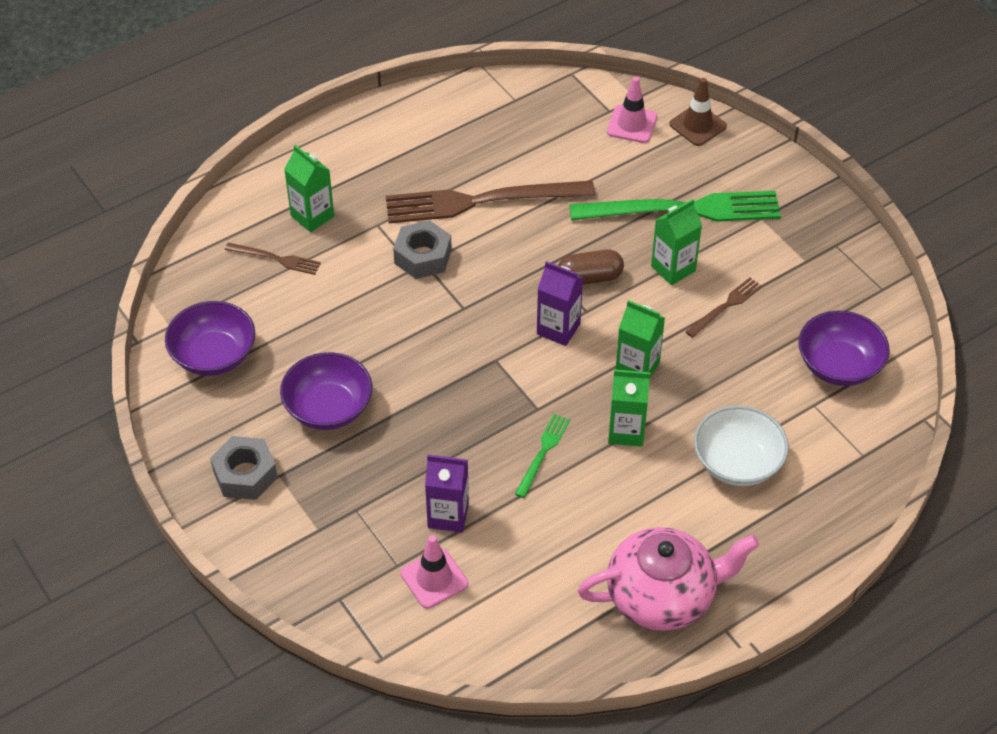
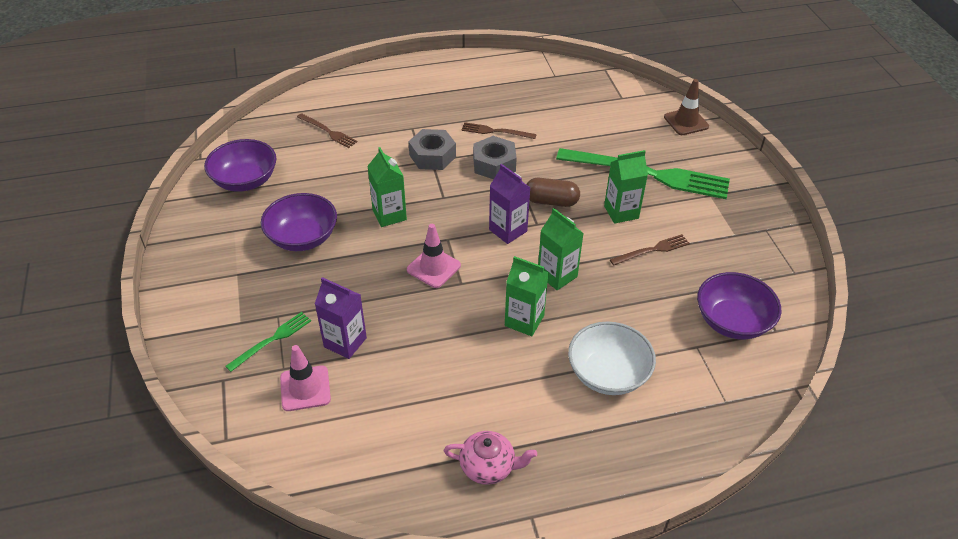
camera: 20 degrees right, 5 degrees down
grey nut [210,436,278,500] -> grey nut moved to [473,136,517,179]
green carton [284,145,334,232] -> green carton moved to [367,147,407,227]
brown fork [386,180,595,223] -> brown fork [461,122,537,139], size x0.46
green fork [515,414,570,498] -> green fork moved to [225,312,311,372]
pink teapot [578,527,759,631] -> pink teapot [444,431,537,485], size x0.54
pink traffic cone [607,77,657,143] -> pink traffic cone moved to [407,224,461,288]

